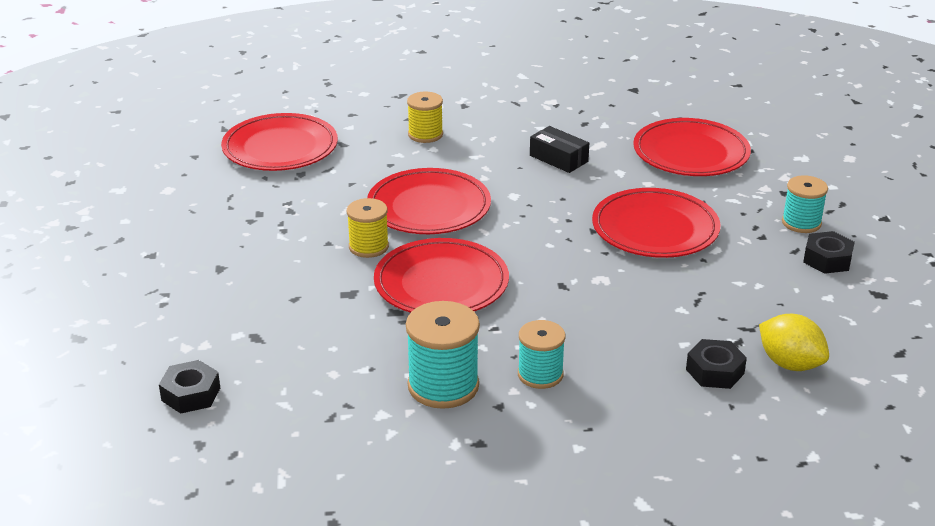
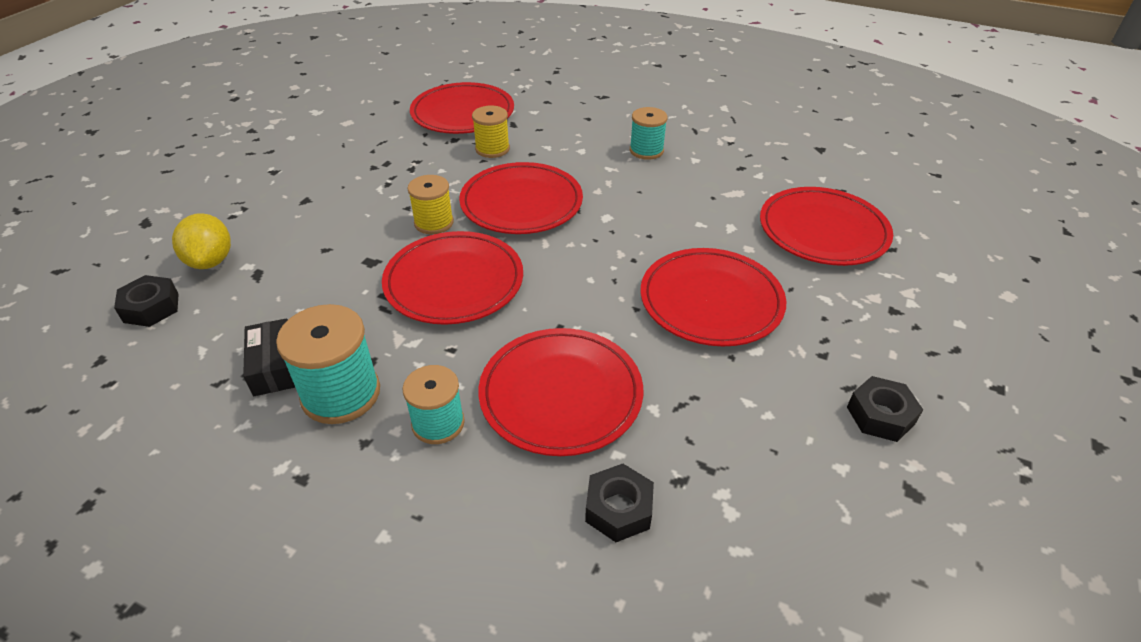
camera: 30 degrees right, 10 degrees up
yellow spool [407,92,443,143] -> yellow spool moved to [472,106,510,158]
black box [530,126,589,173] -> black box moved to [243,318,295,396]
yellow lemon [759,314,829,371] -> yellow lemon moved to [172,213,231,269]
turquoise spool [782,175,828,233] -> turquoise spool moved to [630,107,668,160]
none -> red plate [478,328,643,456]

